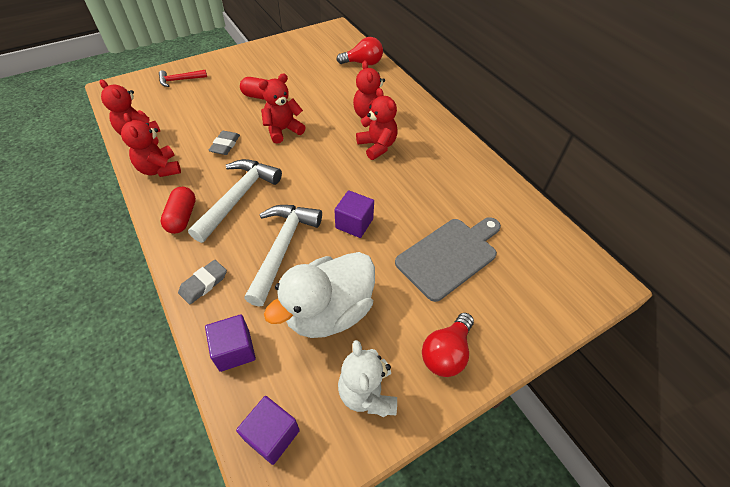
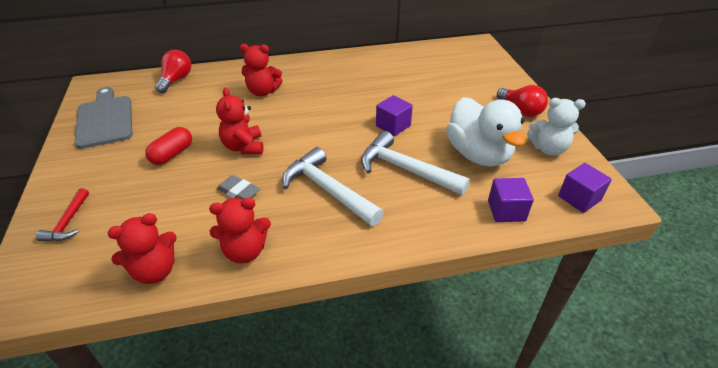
camera: 70 degrees left, 10 degrees down
red capsule [160,187,196,234] -> none
grey eraser [178,260,227,305] -> none
red teddy bear [356,88,398,160] -> none
grey cutting board [395,217,501,302] -> grey cutting board moved to [74,87,133,149]

